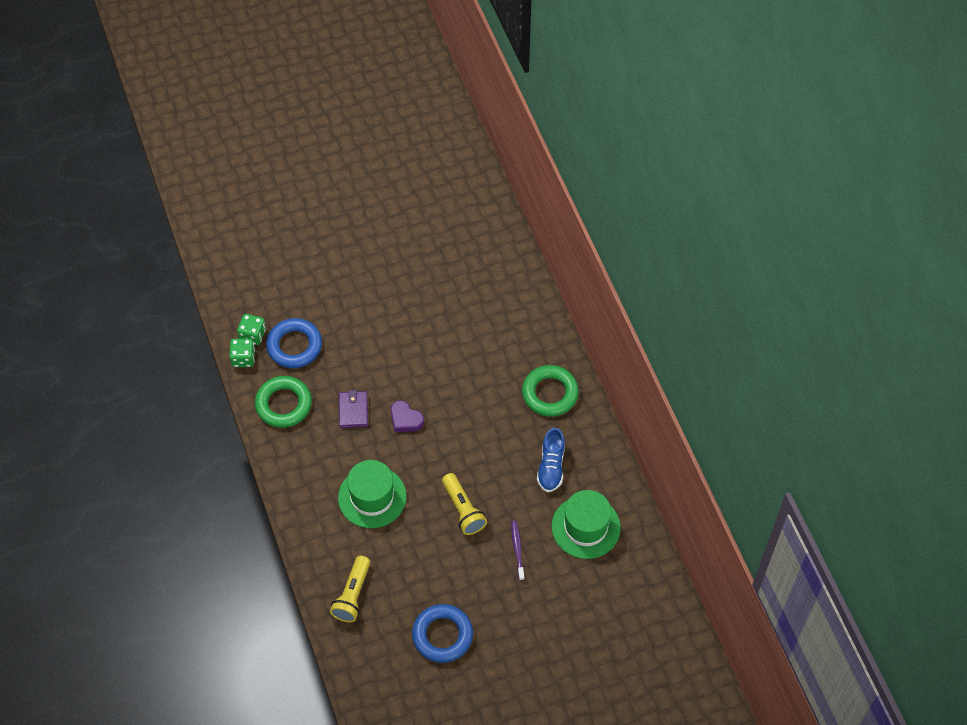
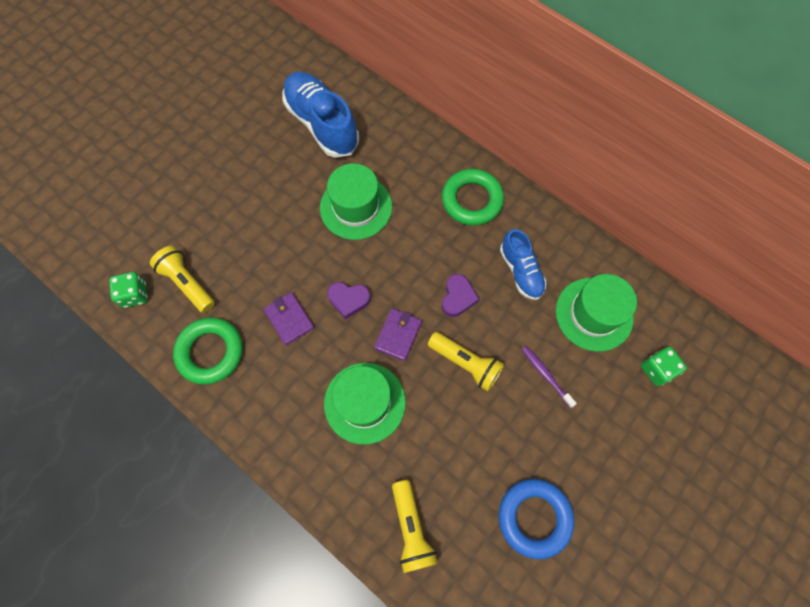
camera: 30 degrees left, 10 degrees up
green dice [229,338,255,367] -> green dice moved to [641,347,687,386]
blue ring [266,318,322,368] -> yellow flashlight [150,246,215,313]
none -> blue shoe [282,72,359,158]
none -> green hat [320,163,392,240]
none -> purple wallet [374,308,422,361]
none -> purple heart [442,274,479,317]

